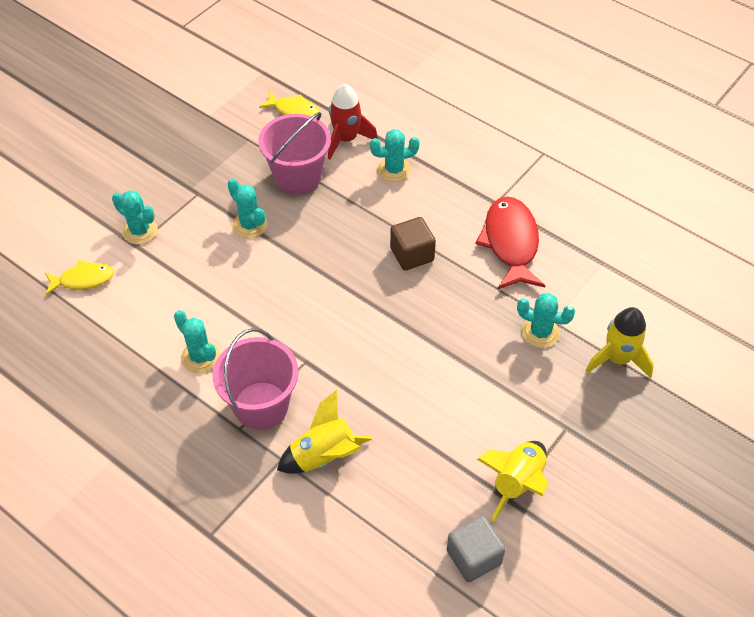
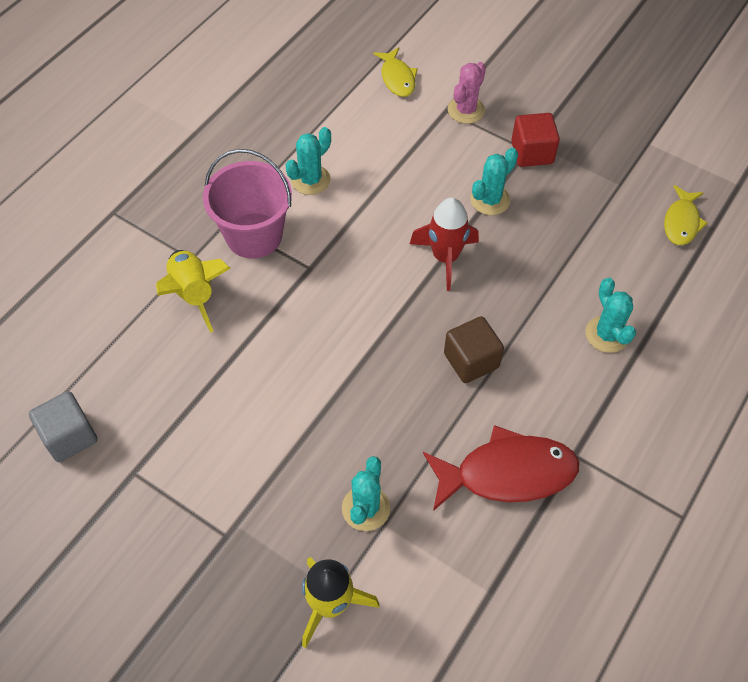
camera: 85 degrees right, 5 degrees up
turquoise cactus [112,190,158,244] -> pink cactus [448,62,486,124]
pink bucket [258,112,331,195] -> none
red rocket [328,84,378,159] -> red rocket moved to [410,198,479,291]
yellow rocket [477,441,548,522] -> none
none -> red cube [511,113,560,167]

